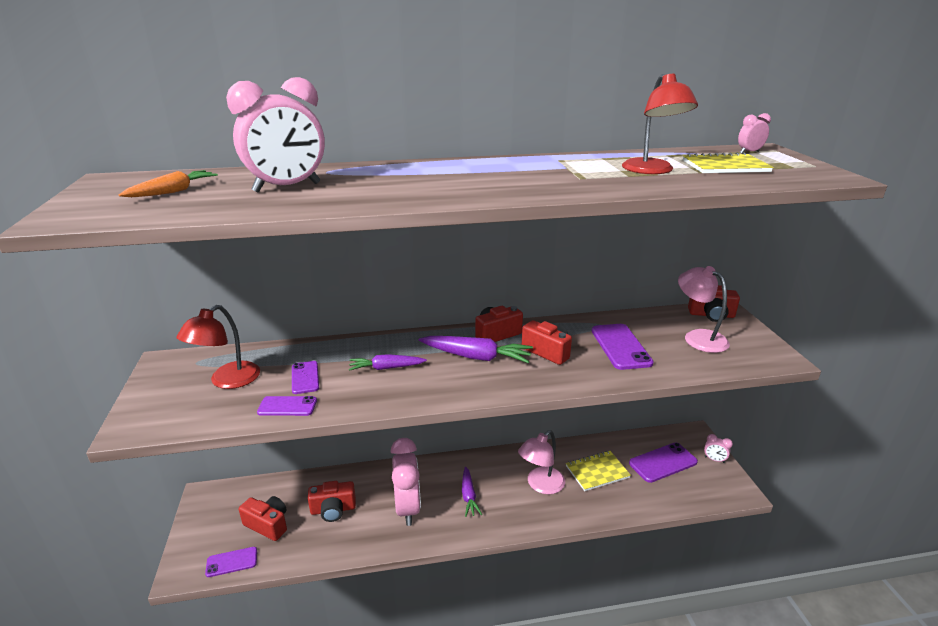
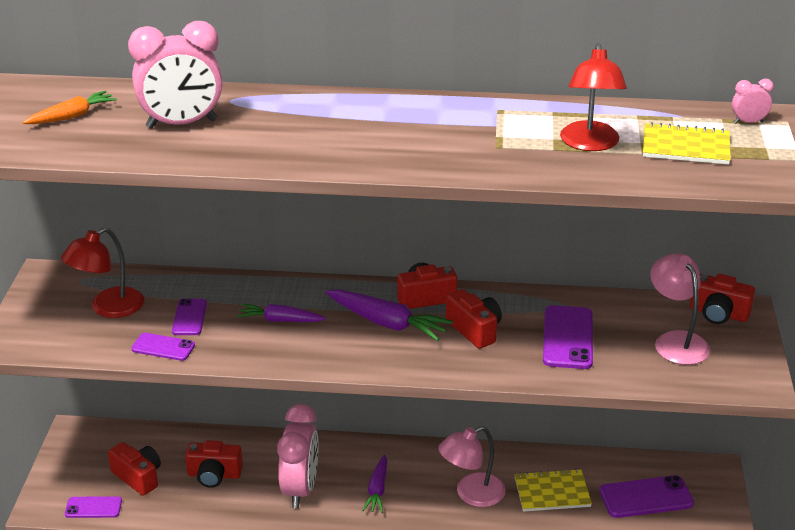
camera: 15 degrees right, 5 degrees up
pink clock [704,434,733,463] -> none

